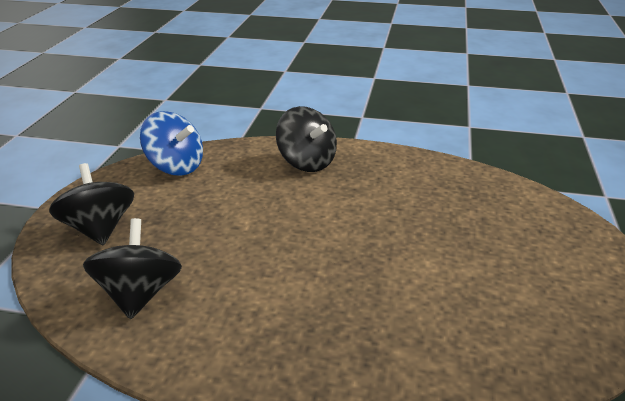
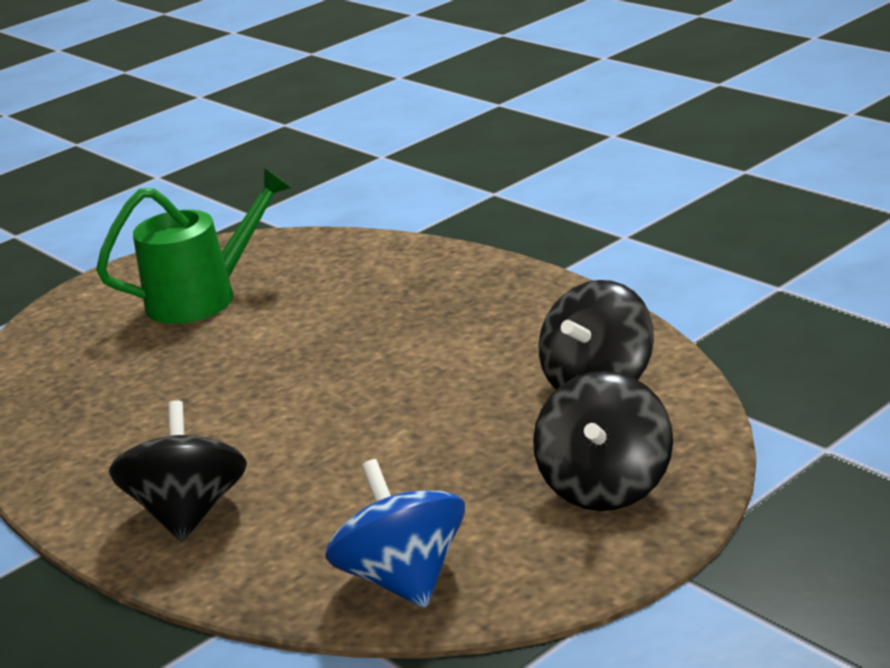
camera: 140 degrees left, 5 degrees down
none -> green watering can [96,167,291,324]

